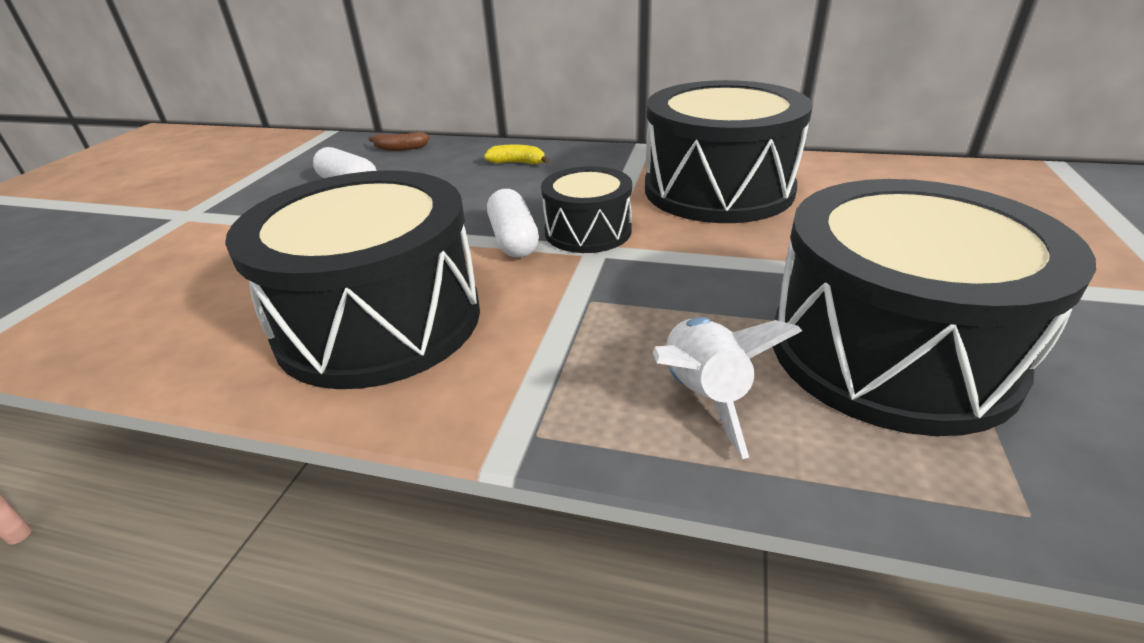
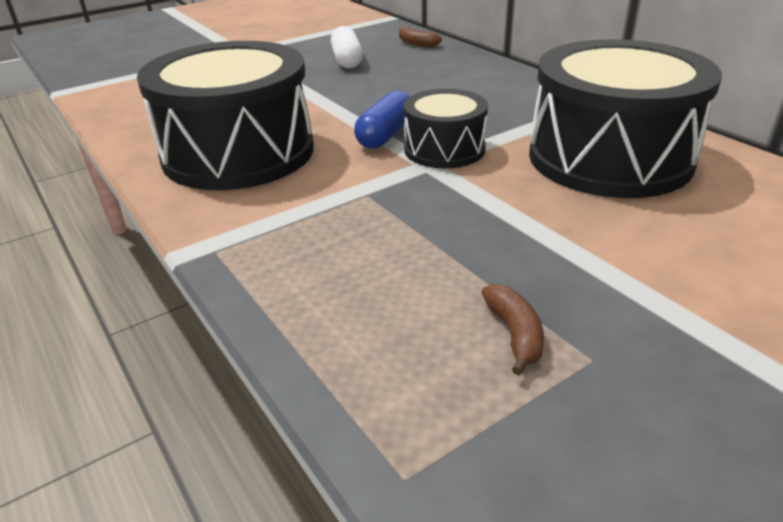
camera: 40 degrees right, 0 degrees up
yellow banana [484,144,550,164] -> none
white capsule [487,189,539,258] -> blue capsule [354,91,410,149]
white rocket [653,317,802,459] -> none
black drum [773,179,1096,436] -> brown banana [481,284,544,375]

